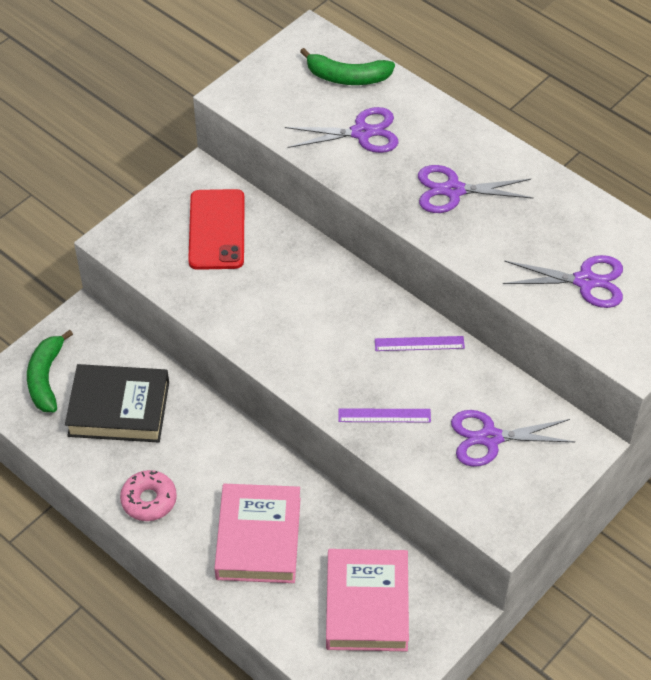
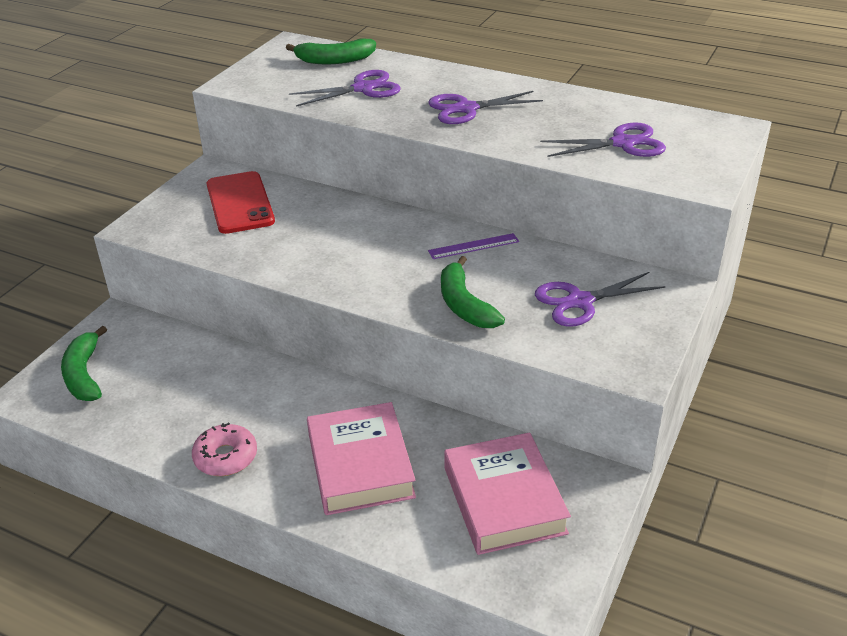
camera: 15 degrees left, 15 degrees down
black book [65,364,169,443] -> none
purple ruler [338,408,431,422] -> green banana [441,256,505,328]

